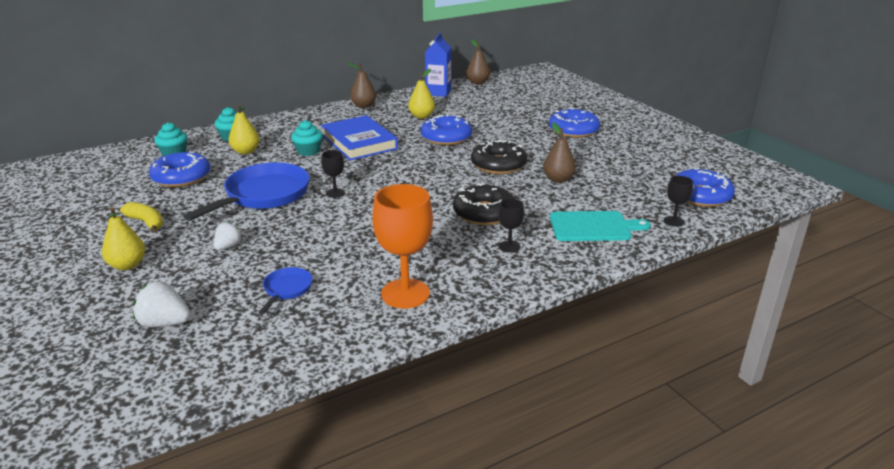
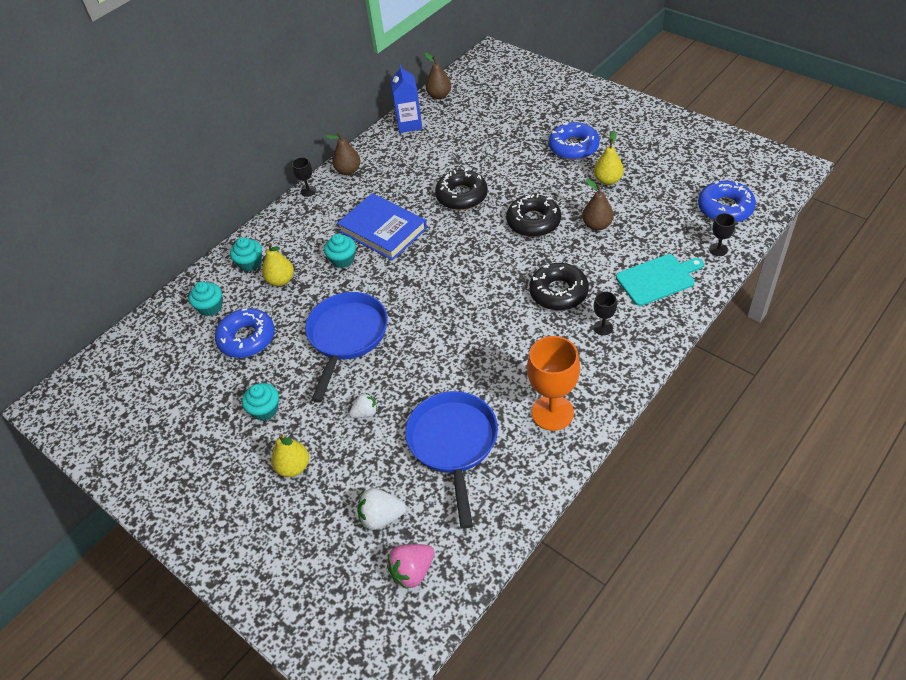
camera: 15 degrees left, 20 degrees up
yellow banana [120,202,163,233] -> turquoise cupcake [242,383,279,421]
white strawberry [214,222,242,250] -> white strawberry turned 60 degrees clockwise [349,393,377,418]
blue pan [258,267,313,315] -> blue pan [405,391,498,529], size x2.12
black goblet [321,150,345,198] -> black goblet moved to [292,157,316,197]
yellow pear [408,69,435,119] -> yellow pear moved to [594,130,624,185]
blue donut [421,114,472,145] -> black donut [435,168,488,210]
none -> pink strawberry [387,544,435,589]

